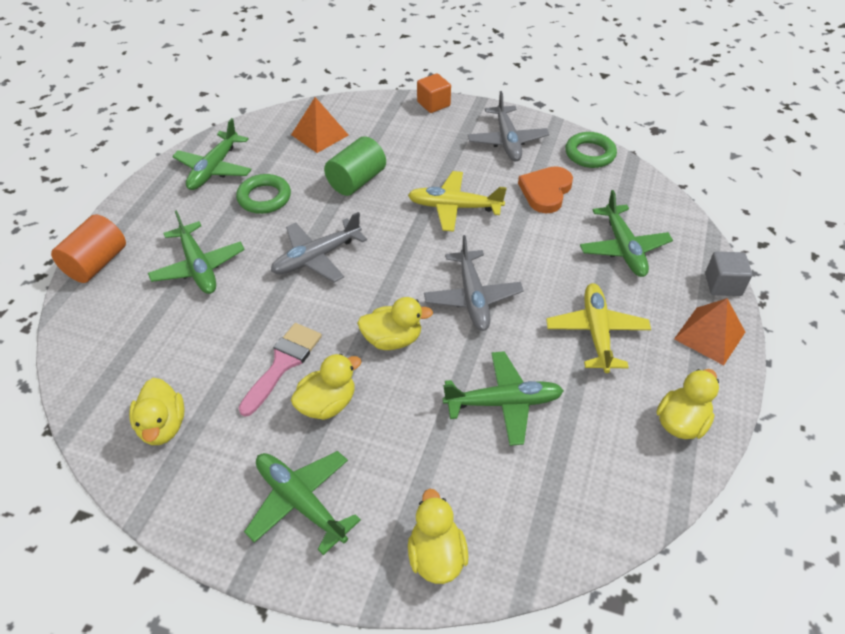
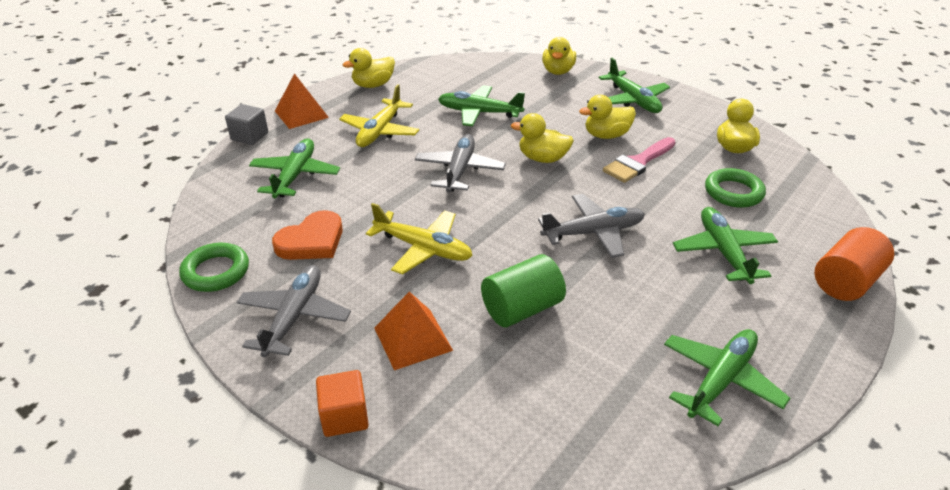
camera: 160 degrees left, 10 degrees down
green ring [236,174,291,214] -> green ring moved to [705,168,766,208]
orange pyramid [291,97,349,153] -> orange pyramid moved to [374,292,453,370]

